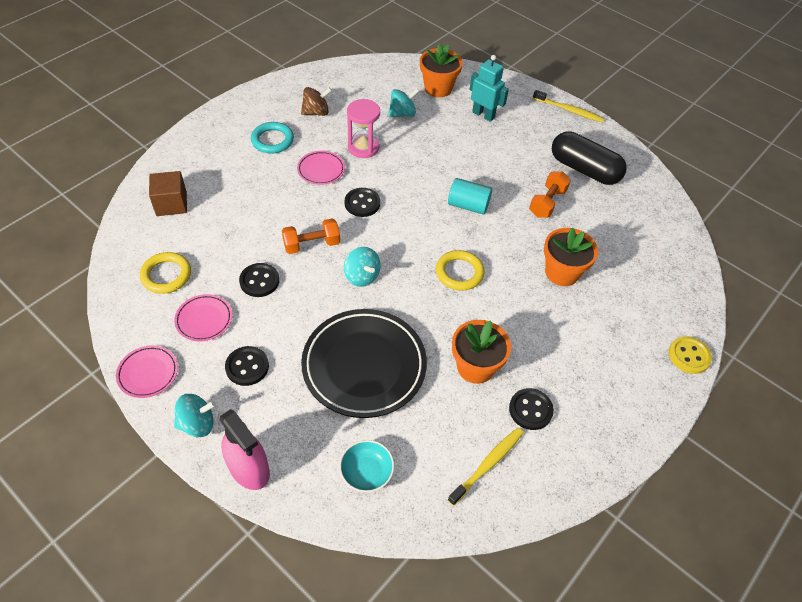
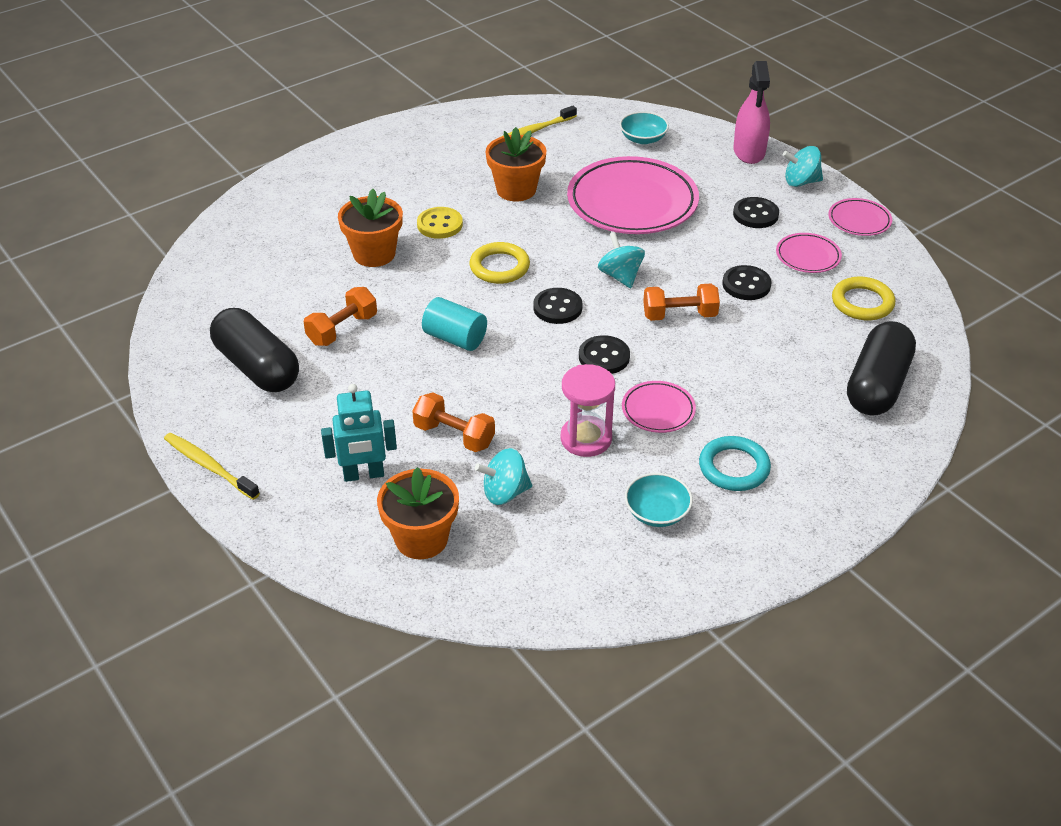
camera: 165 degrees left, 10 degrees down
brown cube [149,171,187,216] -> black capsule [847,321,916,416]
pink spray bottle [220,409,270,490] -> pink spray bottle turned 150 degrees counterclockwise [734,61,770,164]
brown spinning top [301,87,332,116] -> turquoise bowl [625,473,693,527]
black plate [301,309,427,418] -> pink plate [567,156,699,234]
turquoise robot [470,55,509,122] -> turquoise robot turned 60 degrees counterclockwise [321,384,397,482]
black button [509,388,554,430] -> black button moved to [533,288,583,324]
yellow button [669,336,712,374] -> yellow button moved to [417,207,463,239]
none -> orange dumbbell [412,392,495,452]

